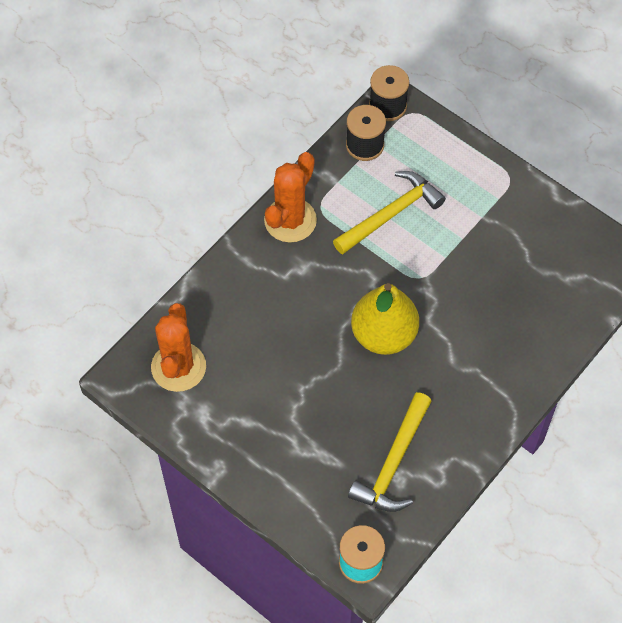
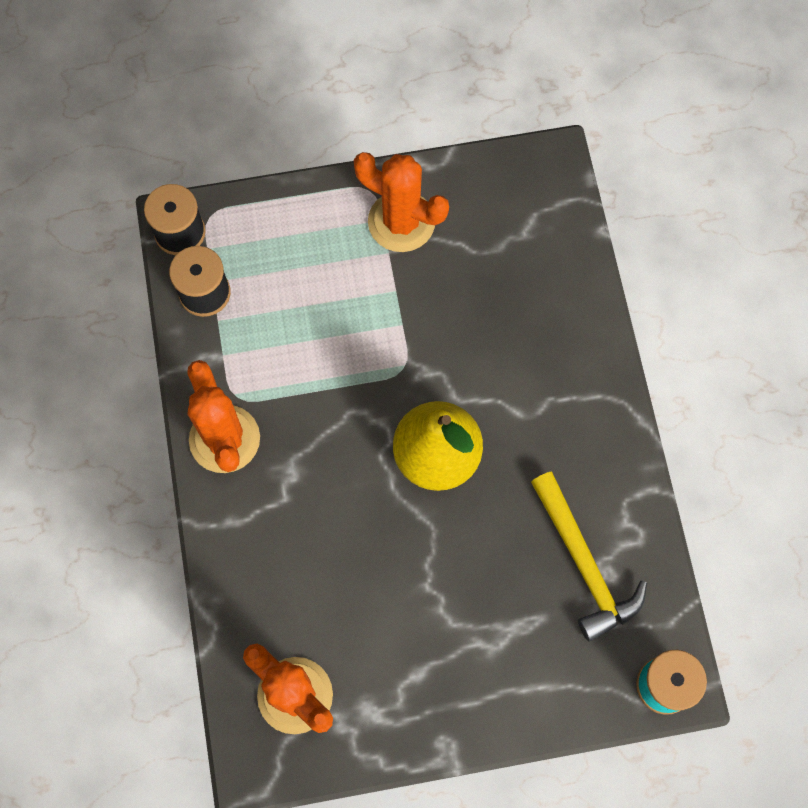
camera: 50 degrees left, 10 degrees up
yellow hammer [333,171,446,254] -> none
none -> orange cactus [354,152,449,252]

